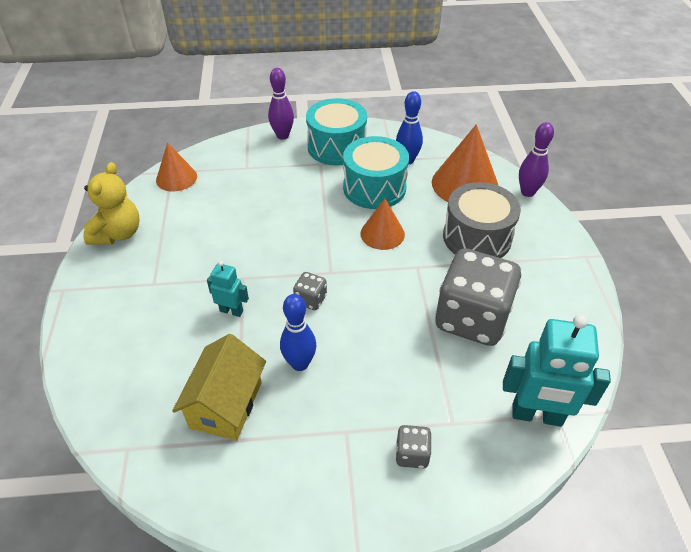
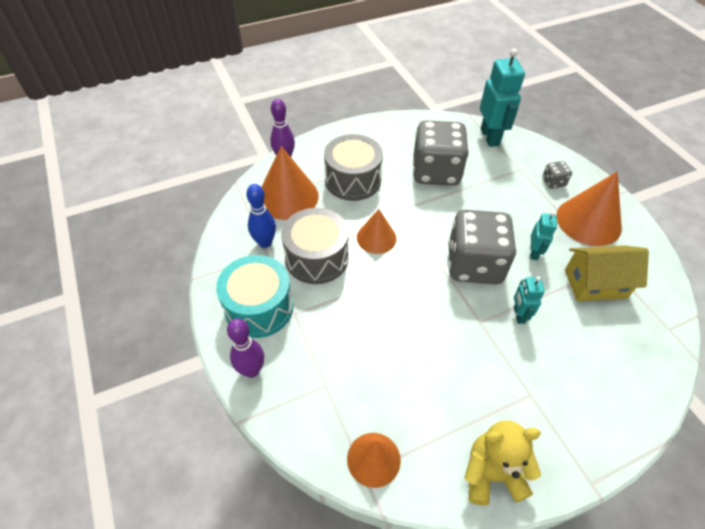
camera: 110 degrees left, 5 degrees up
blue bowling pin [280,294,317,371] -> turquoise robot [530,212,557,260]
grey dice [293,272,327,310] -> grey dice [448,210,516,284], size x2.41
turquoise drum [343,136,409,209] -> grey drum [281,208,349,284]
none -> orange cone [557,172,622,246]

